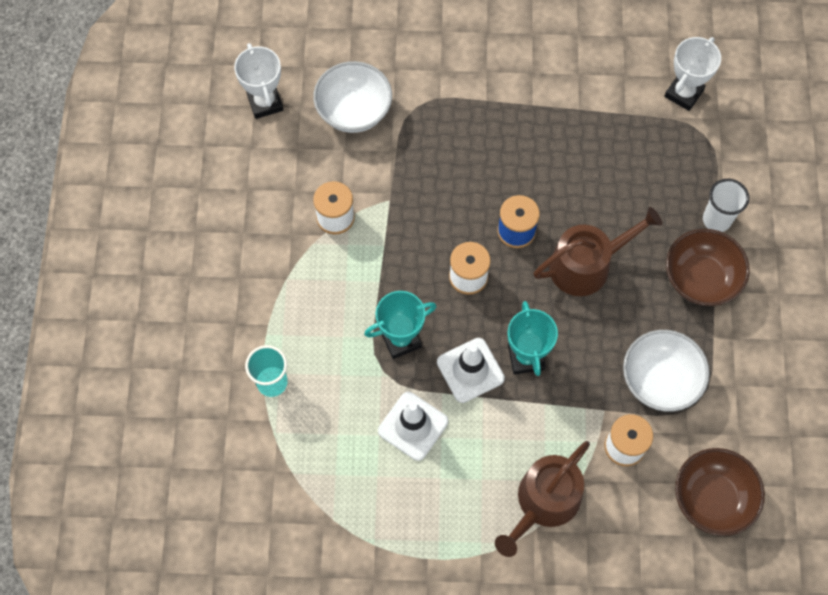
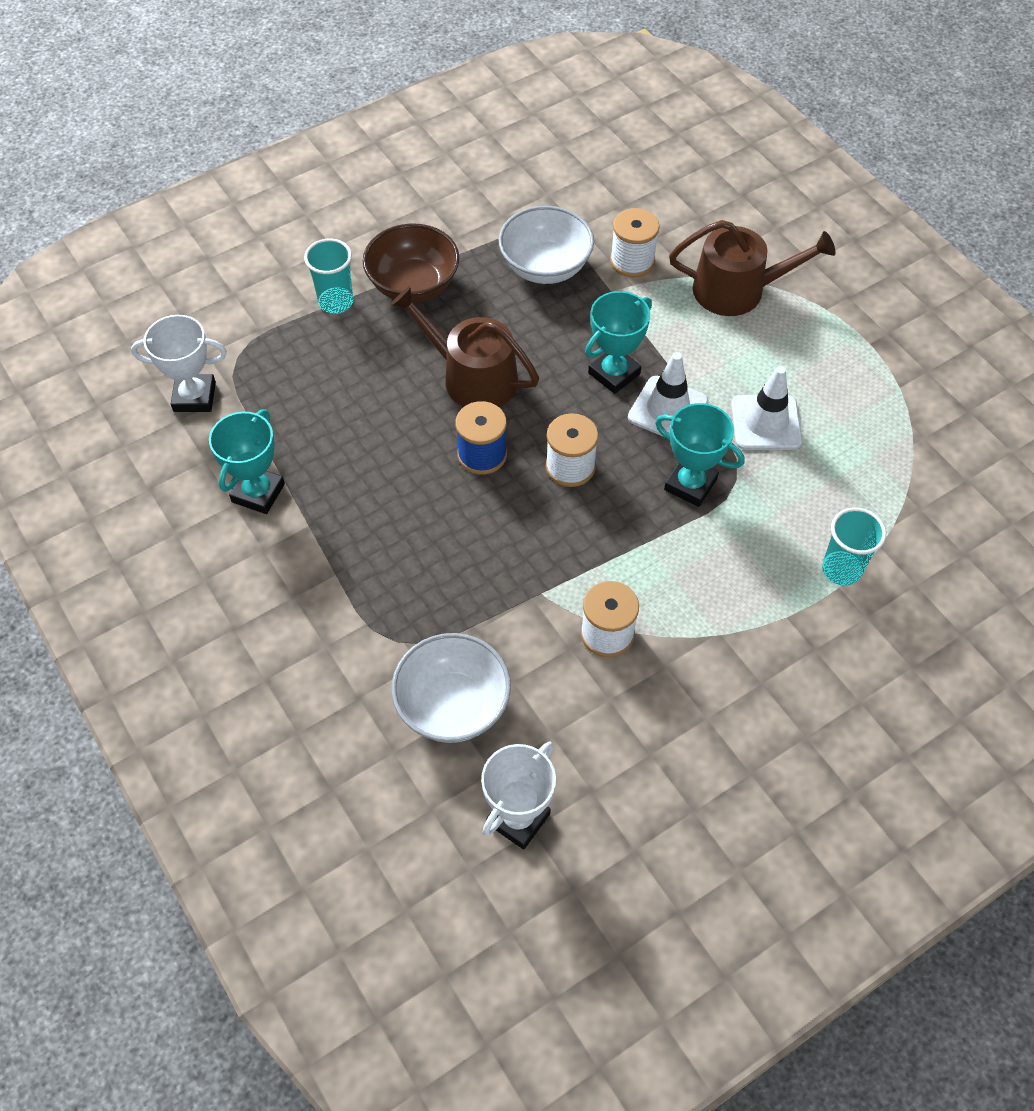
camera: 125 degrees left, 10 degrees down
brown bowl [675,448,765,536] -> none
white cup [703,179,749,232] -> turquoise cup [304,239,353,314]
none -> turquoise trophy [209,410,285,514]

